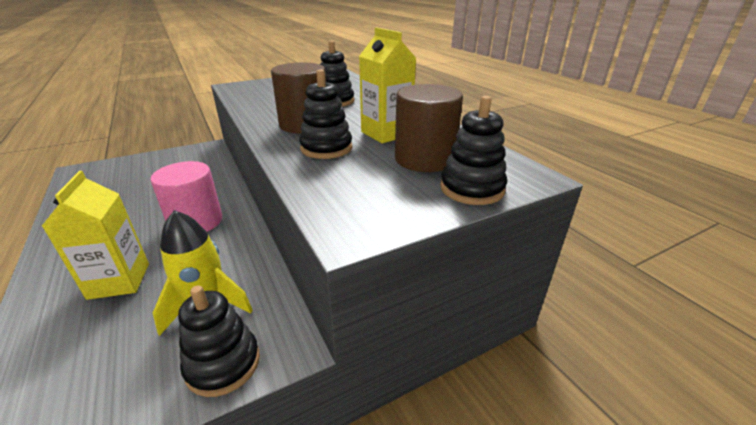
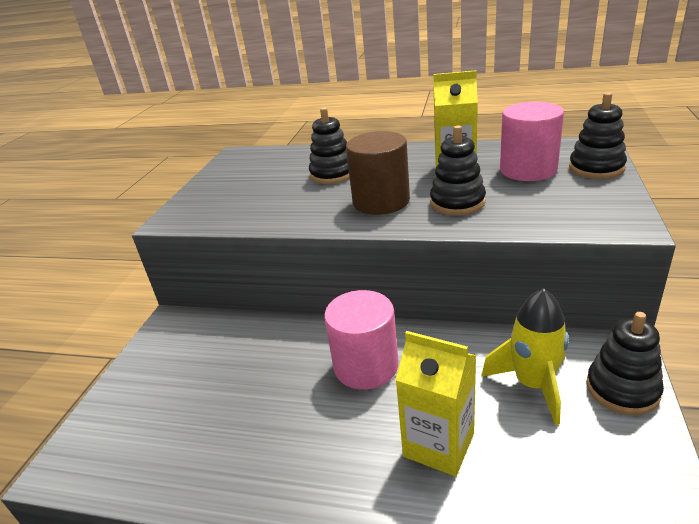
camera: 45 degrees left, 0 degrees up
brown cylinder [395,84,463,172] -> pink cylinder [500,102,564,181]

